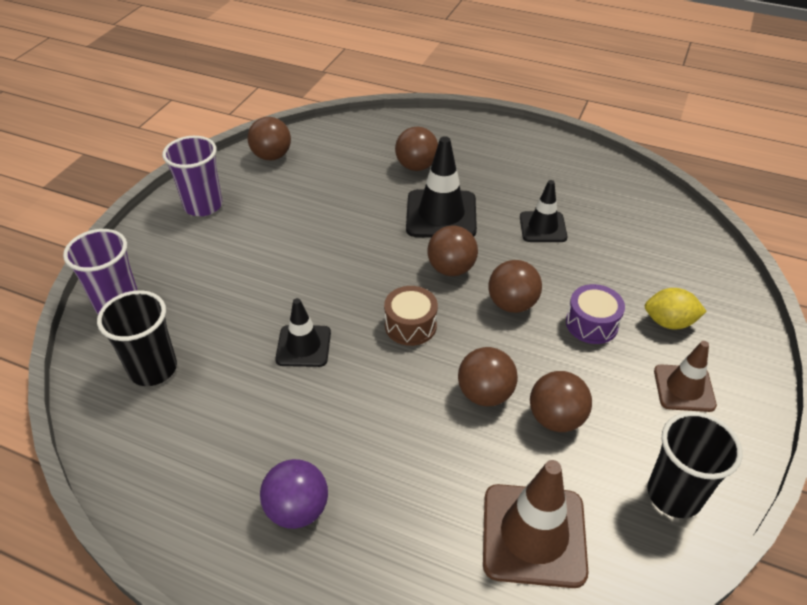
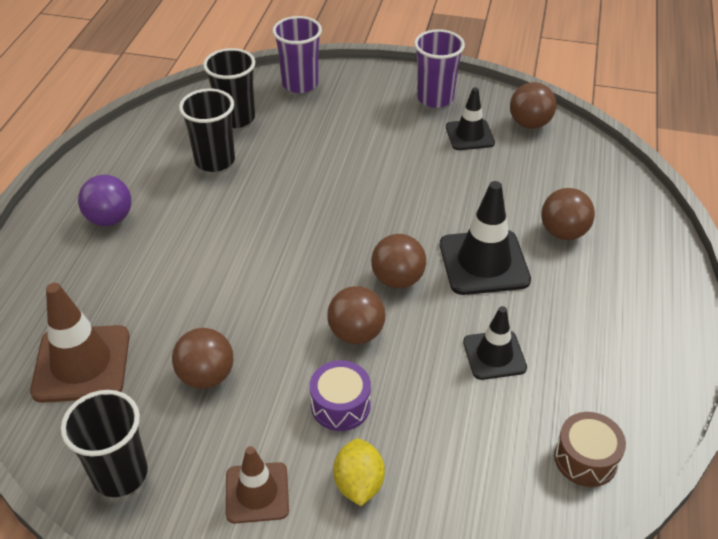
camera: 80 degrees right, 0 degrees up
black traffic cone [275,298,331,367] -> black traffic cone moved to [446,87,495,150]
brown drum [384,286,438,346] -> brown drum moved to [554,412,626,487]
brown ball [458,347,518,406] -> none
none -> black cup [179,88,235,172]

